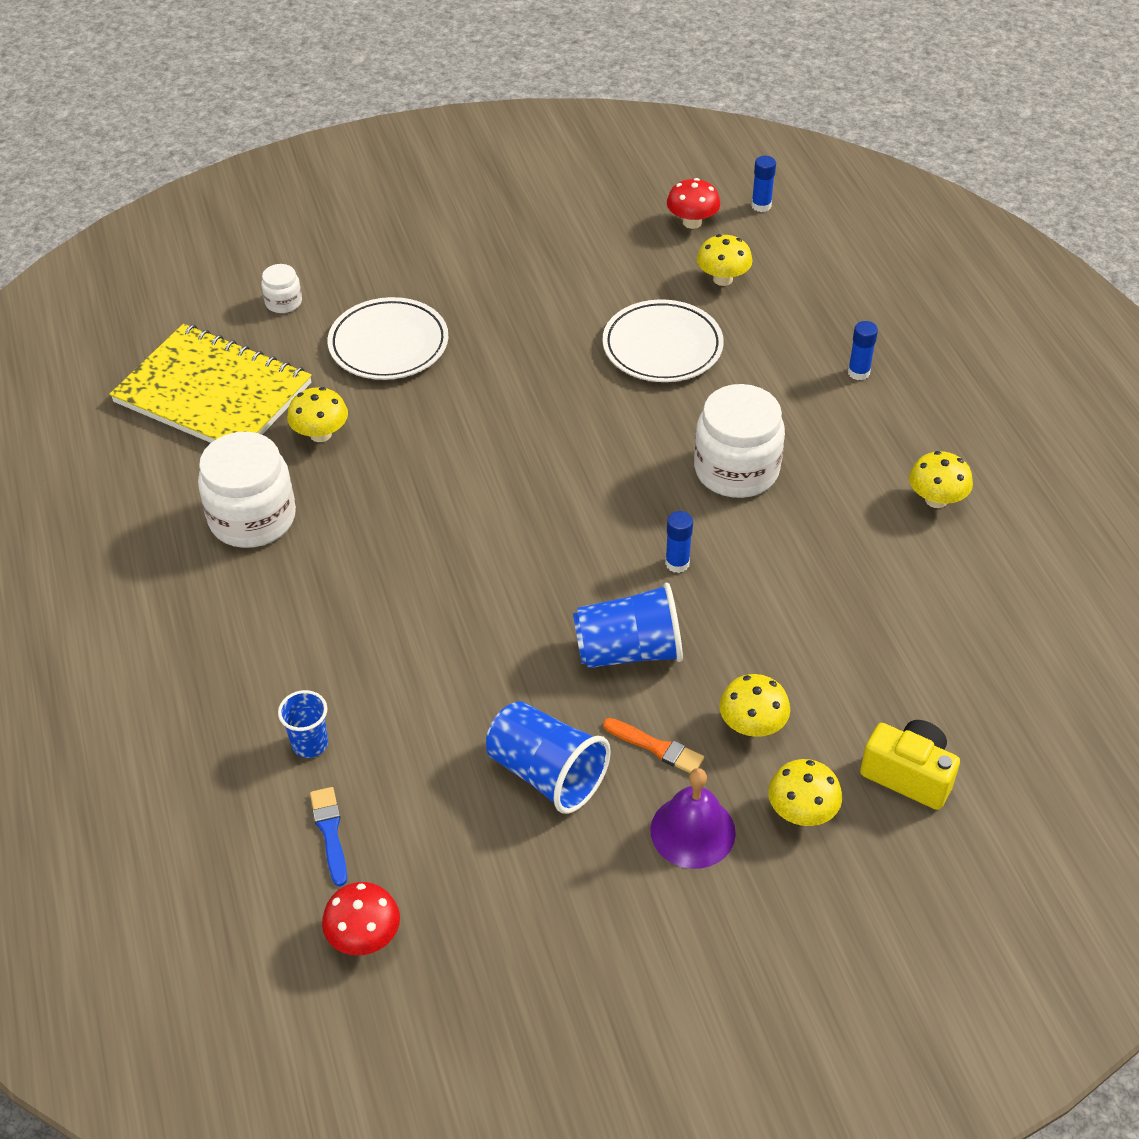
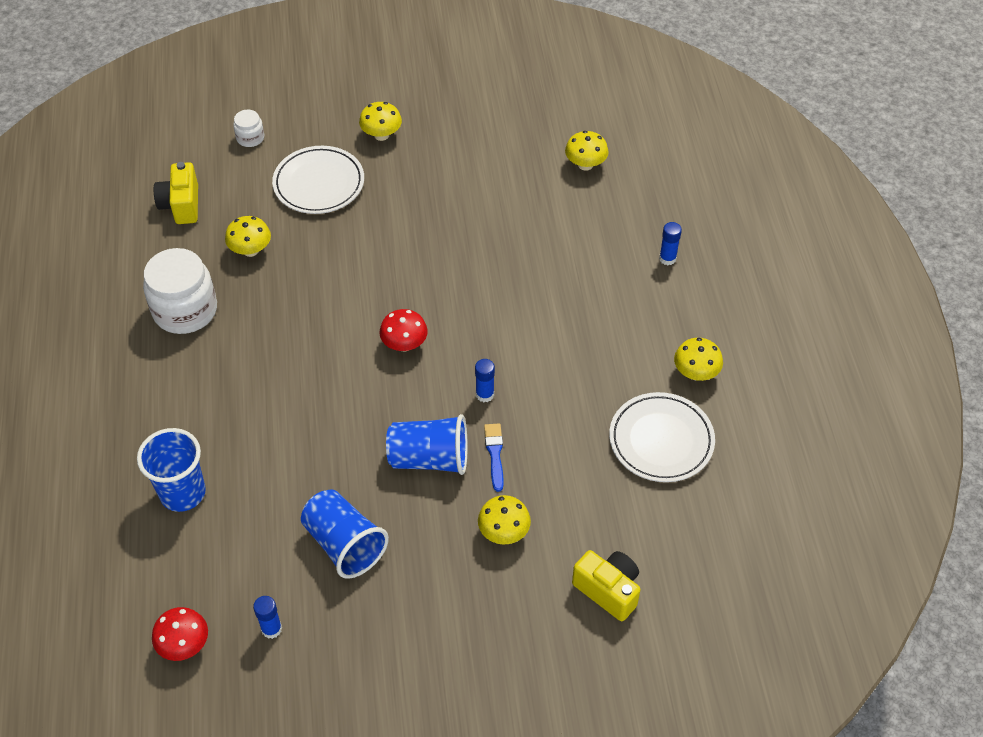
camera: 10 degrees right, 5 degrees up
yellow notebook [110,324,312,443] -> yellow camera [154,162,198,224]
blue cup [278,690,328,758] -> blue cup [137,428,206,512], size x1.73
blue brush [310,787,347,886] -> blue brush moved to [484,423,504,492]
white plate [603,299,724,382] -> white plate moved to [609,392,715,482]
orange brush [603,718,704,773] -> none
purple bell [650,768,736,869] -> none
red mushroom [667,178,720,229] -> red mushroom moved to [380,309,428,352]
white jar [694,384,785,498] -> none
blue glue stick [751,156,776,212] -> blue glue stick moved to [253,596,282,639]
yellow mushroom [768,759,842,826] -> yellow mushroom moved to [359,102,402,141]

